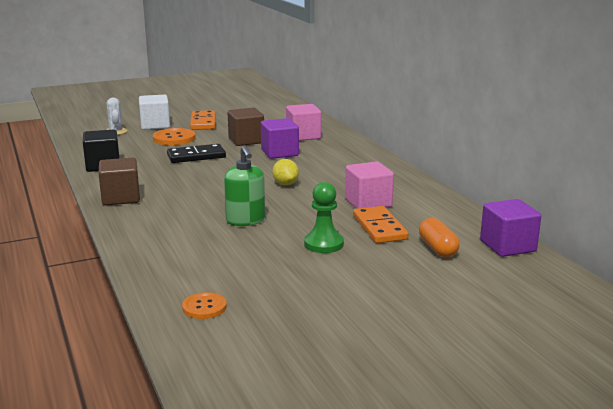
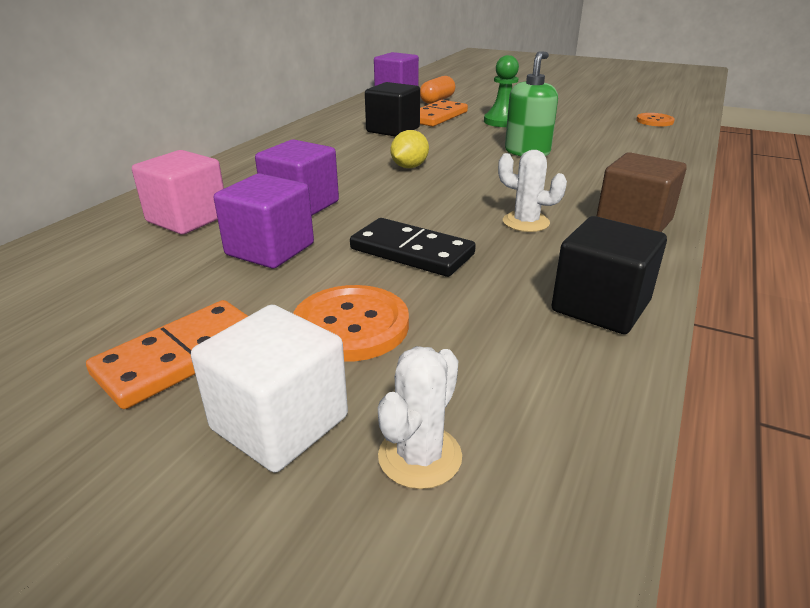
camera: 130 degrees left, 10 degrees up
brown cube [228,108,264,146] -> purple cube [214,173,314,268]
pink cube [345,161,394,209] -> black cube [365,82,420,137]
none -> white cactus [498,150,567,232]

